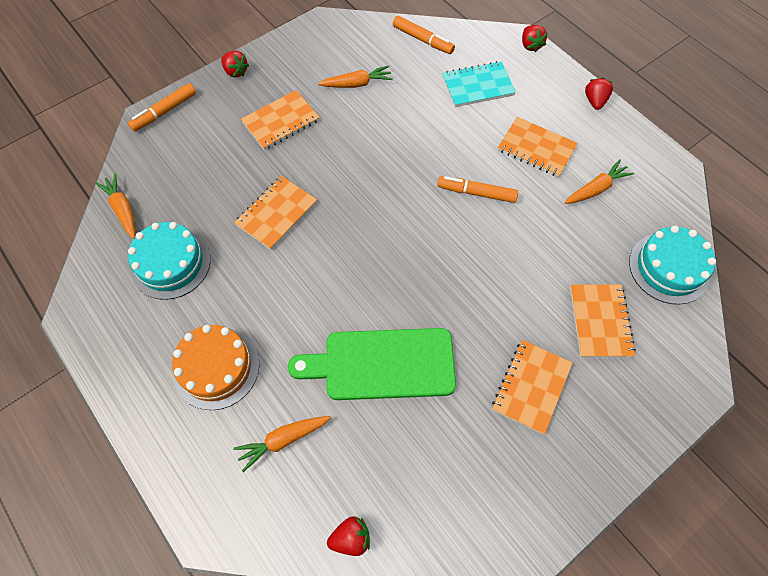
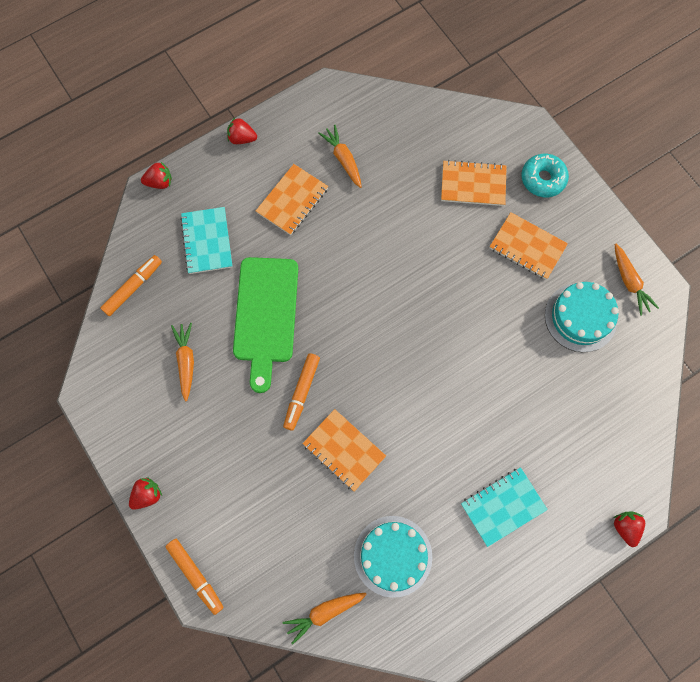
camera: 85 degrees left, 10 degrees up
orange cake [172,325,259,410] -> turquoise notebook [461,467,548,547]
orange carrot [233,416,331,472] -> orange carrot moved to [615,244,659,316]
orange notebook [241,90,320,150] -> none
green cutting board [288,328,456,400] -> green cutting board moved to [233,257,298,393]
red strawberry [327,516,370,556] -> red strawberry moved to [614,512,645,547]
orange marker [437,176,518,203] -> orange marker moved to [283,354,320,431]
turquoise cake [629,226,716,304] -> turquoise cake moved to [545,282,619,352]
none -> turquoise donut [521,154,569,197]

